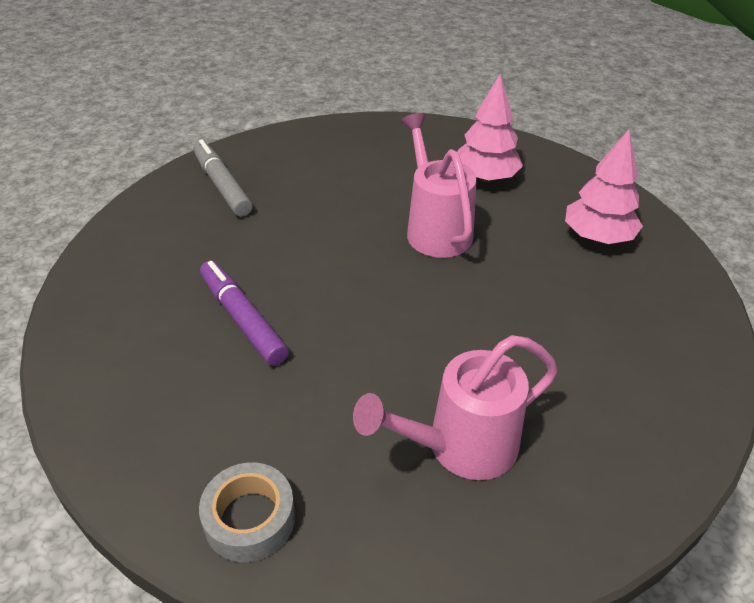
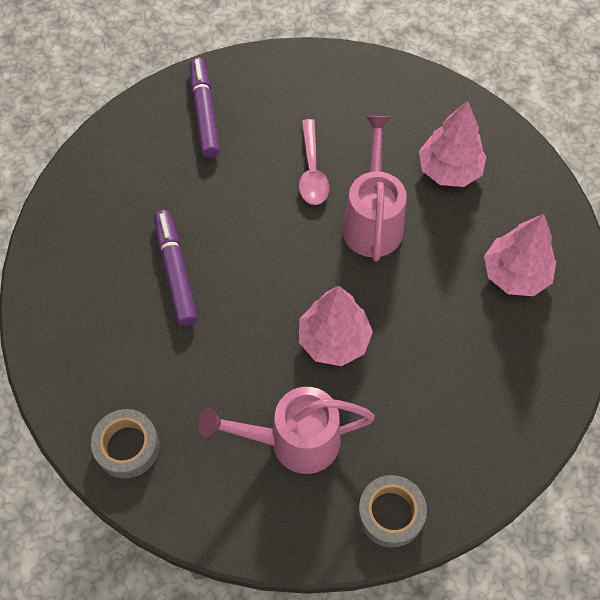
camera: 20 degrees right, 20 degrees up
grey marker [193,139,253,217] -> purple marker [190,57,220,158]
none -> pink spoon [299,119,329,205]
none -> pink tree [299,286,373,366]
none -> grey tape [358,475,427,547]

